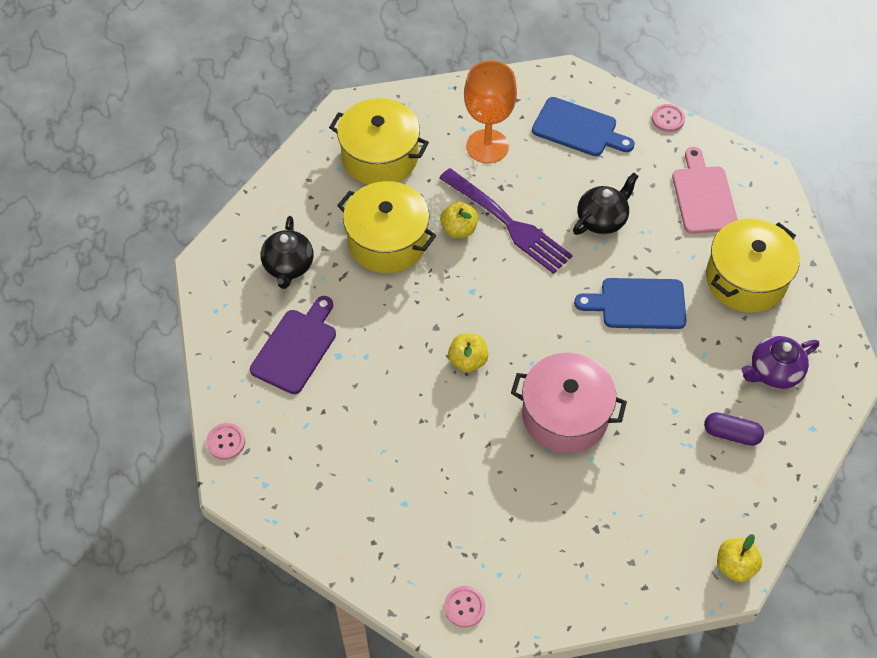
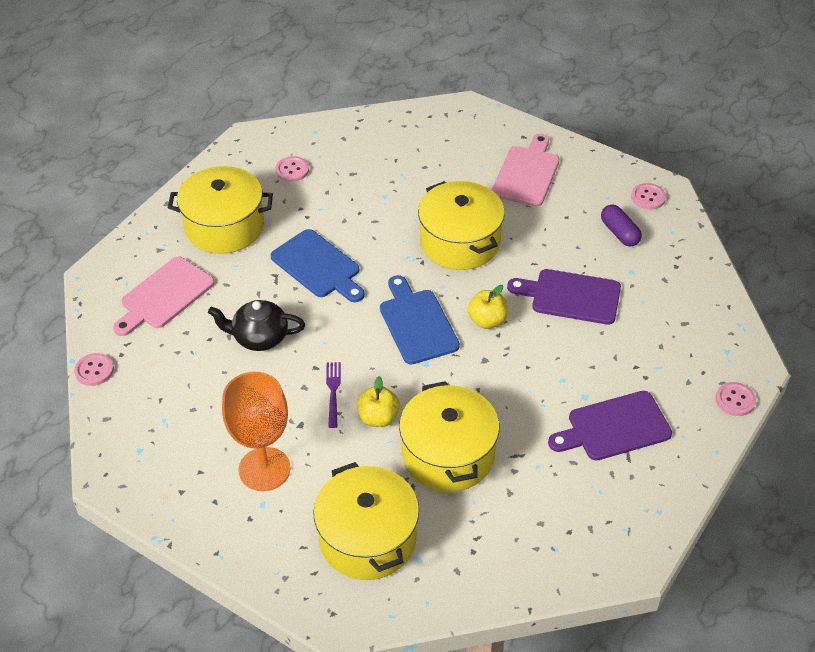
camera: 135 degrees left, 10 degrees down
black teapot [261,216,314,289] -> none
purple fork [439,168,573,274] -> purple fork [326,362,341,428], size x0.45
pink pot [511,353,627,453] -> yellow pot [418,181,505,270]
blue cutting board [532,97,635,156] -> blue cutting board moved to [380,275,460,365]
purple capsule [704,412,764,446] -> purple capsule moved to [601,205,642,247]
yellow apple [717,534,762,582] -> none
purple teapot [742,336,819,389] -> pink button [276,156,309,182]
none -> pink cutting board [492,134,559,207]
none -> purple cutting board [507,269,621,325]

